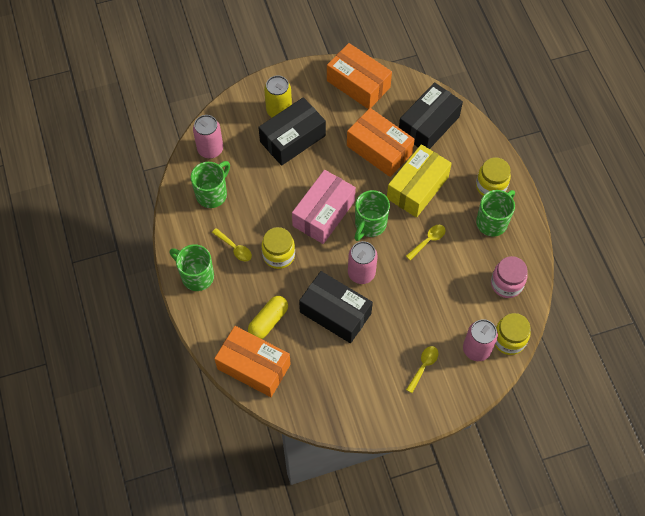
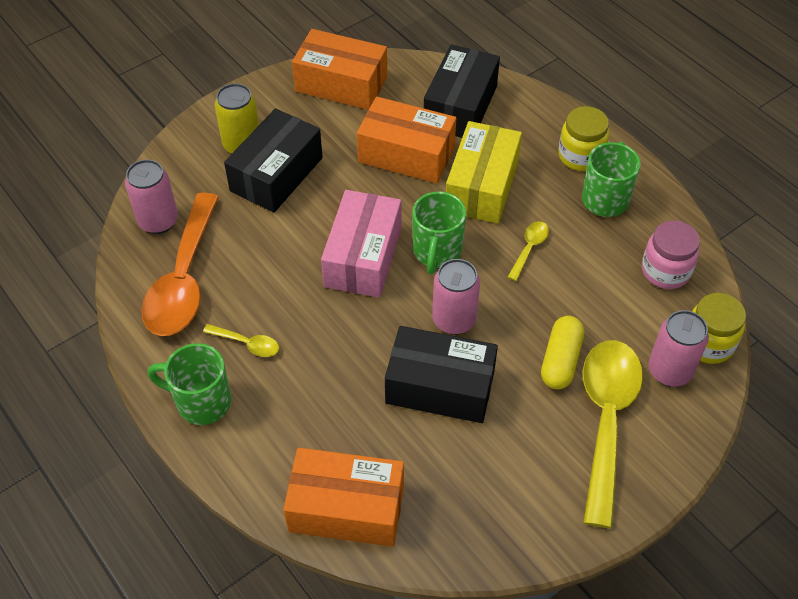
camera: 20 degrees left, 10 degrees down
green mug [191,161,230,208] -> orange spoon [141,192,219,336]
yellow capsule [248,296,288,339] -> yellow capsule moved to [541,316,584,389]
yellow jar [262,227,295,269] -> none
yellow spoon [406,346,439,393] -> yellow spoon [583,340,643,528], size x2.35

